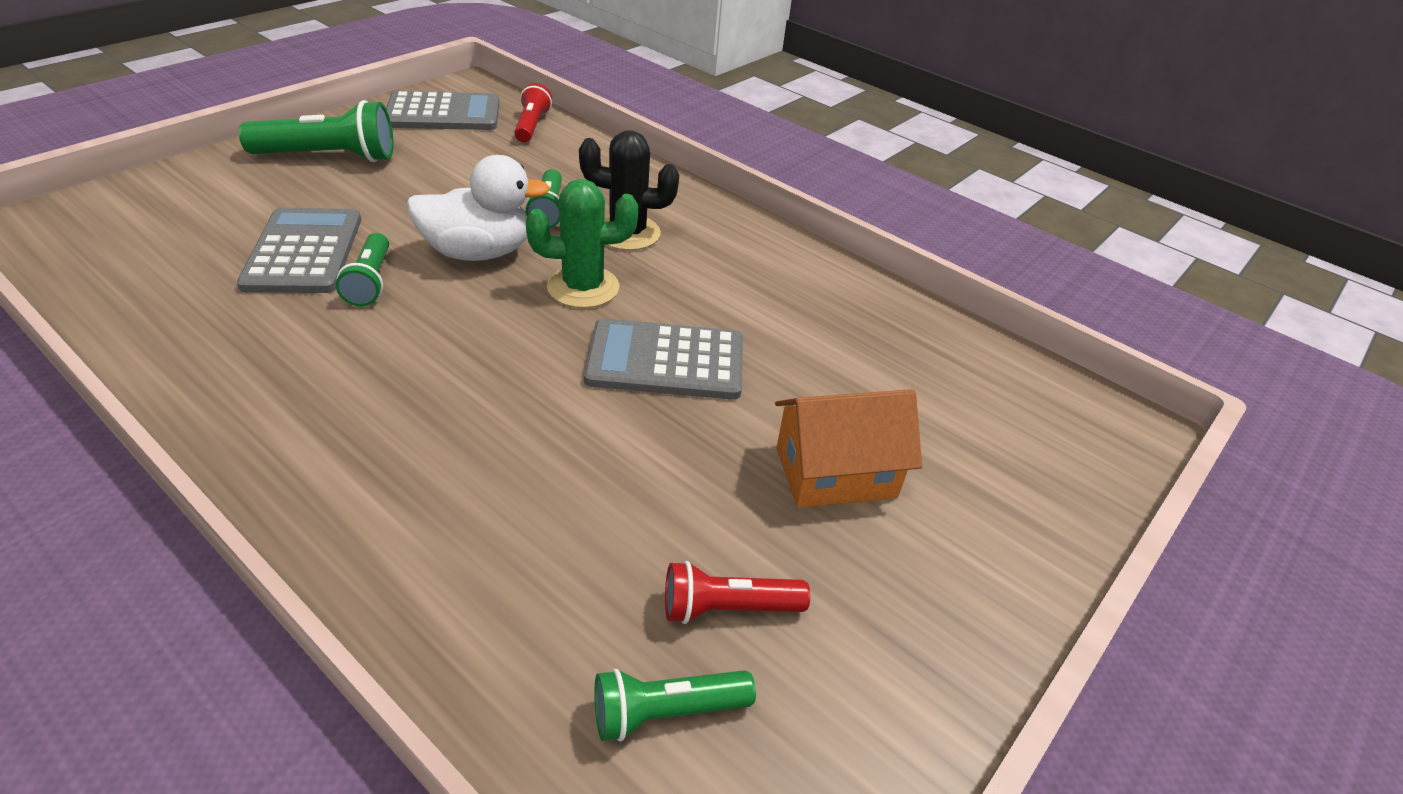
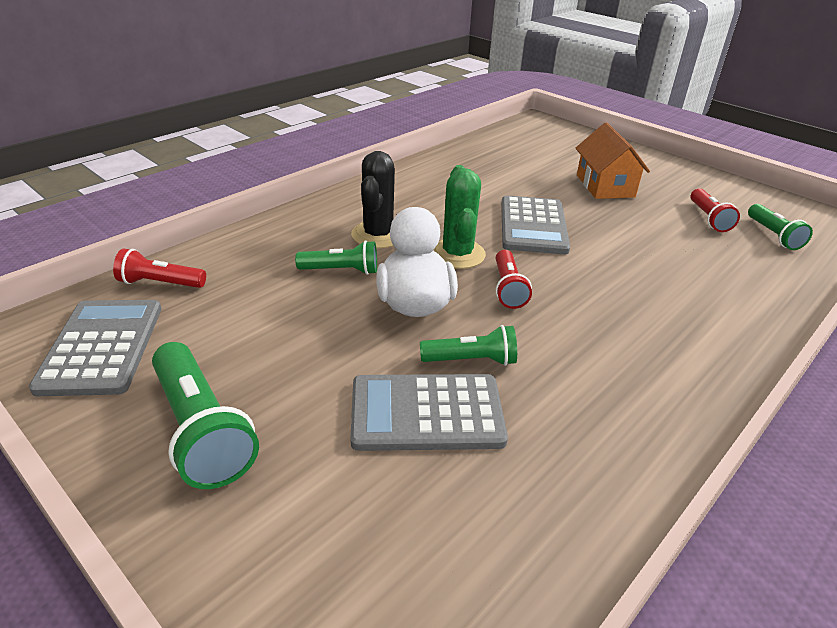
camera: 85 degrees left, 5 degrees down
green flashlight [239,100,394,162] -> green flashlight turned 150 degrees clockwise [152,342,259,489]
none -> red flashlight [496,250,532,309]

